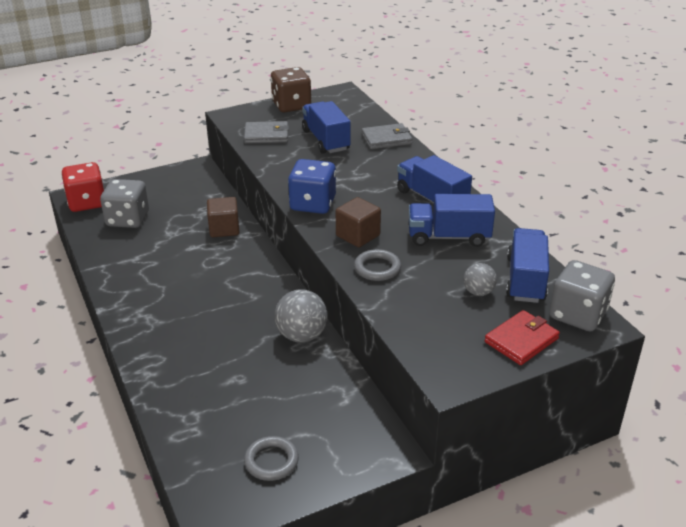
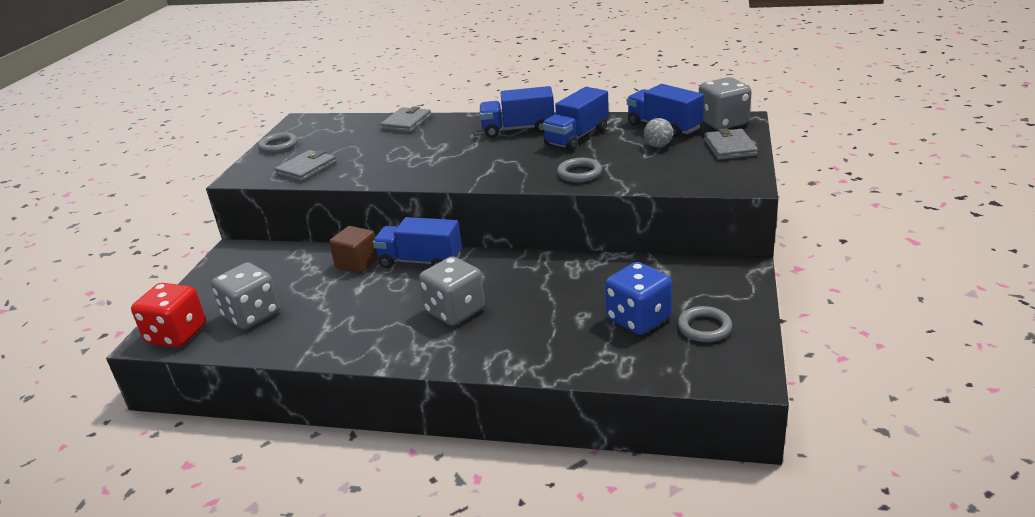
camera: 50 degrees left, 5 degrees down
brown dice [271,67,311,112] -> grey ring [258,133,298,153]
grey ball [275,289,328,343] -> none
blue dice [288,159,336,214] -> blue dice moved to [605,262,672,335]
blue truck [302,101,351,154] -> blue truck moved to [373,217,462,268]
brown cube [336,197,381,247] -> none
red wallet [485,310,560,365] -> grey wallet [704,128,758,160]
none -> grey dice [419,256,485,326]

